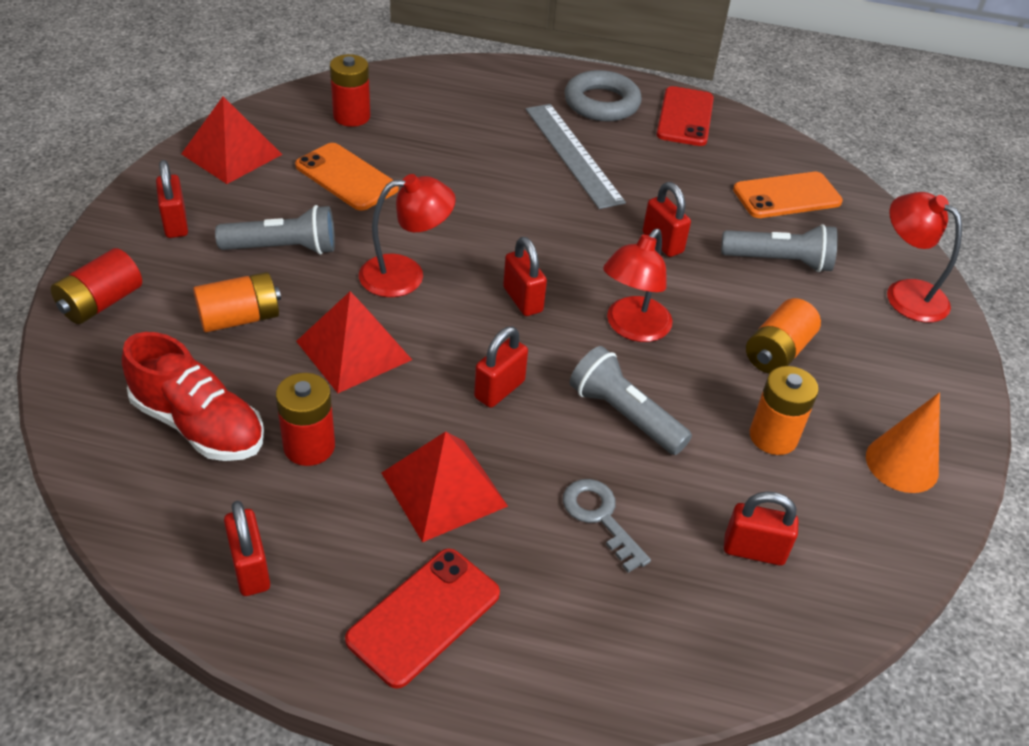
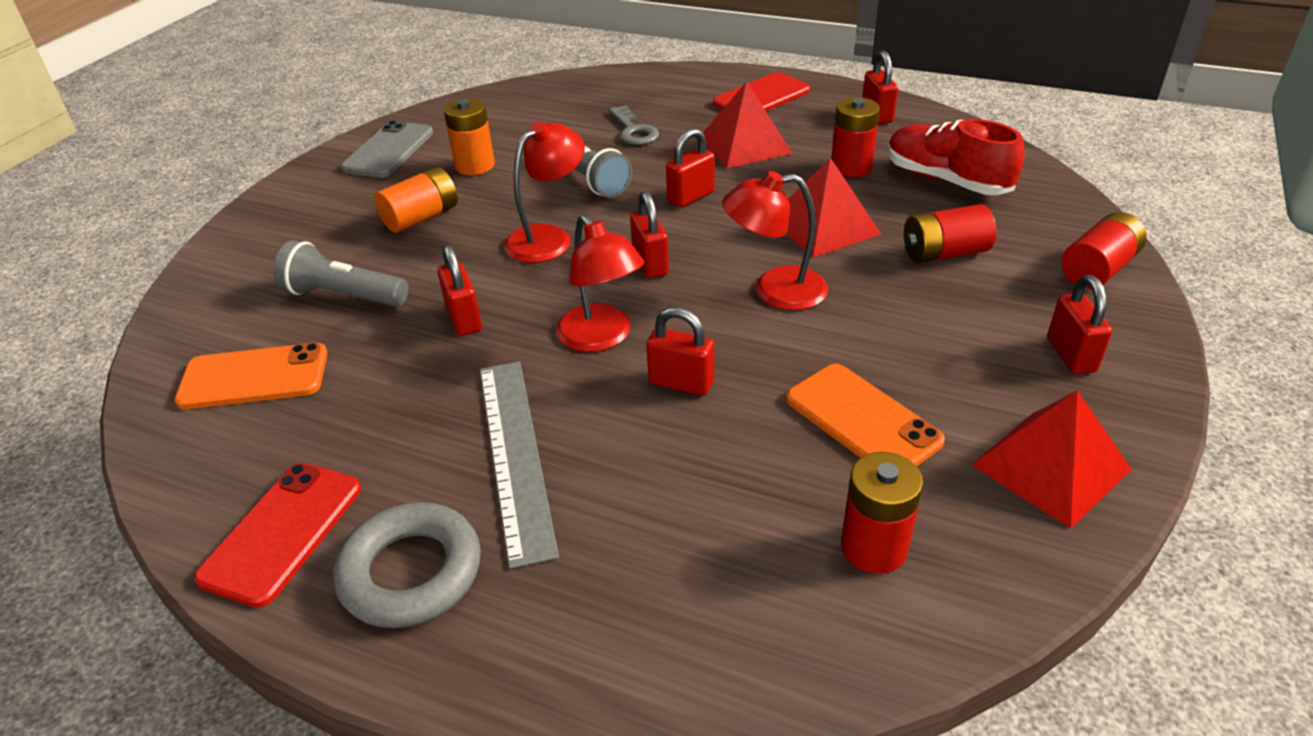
camera: 165 degrees left, 5 degrees down
orange battery [193,272,281,332] -> red battery [904,204,996,263]
grey flashlight [215,205,335,255] -> none
red padlock [724,491,799,566] -> red padlock moved to [646,307,714,396]
orange cone [866,392,940,493] -> grey phone [341,120,433,178]
red lamp [887,192,962,322] -> red lamp moved to [556,215,644,352]

